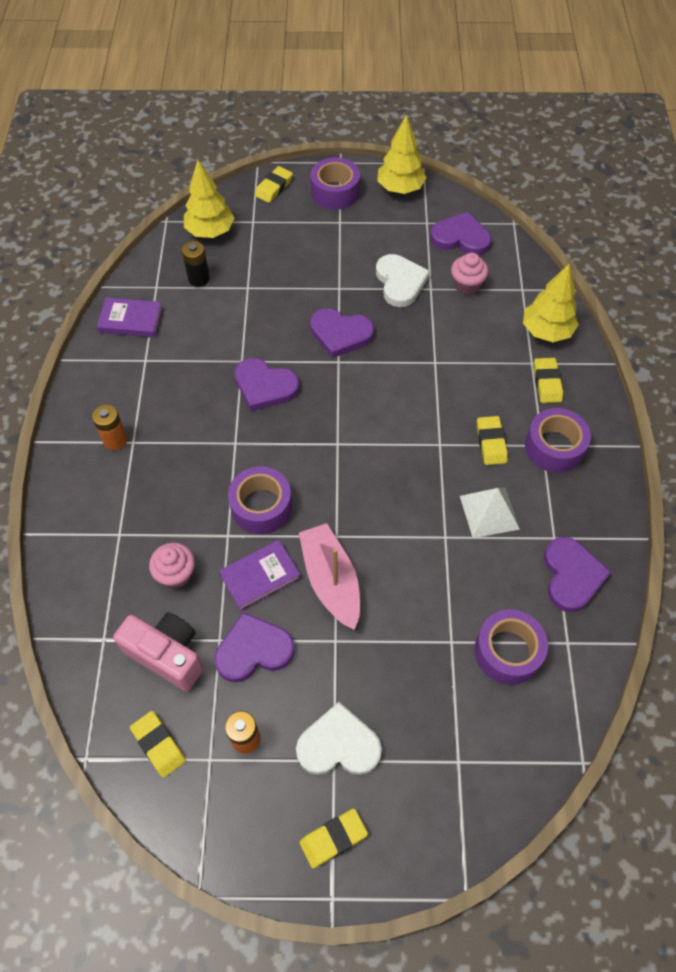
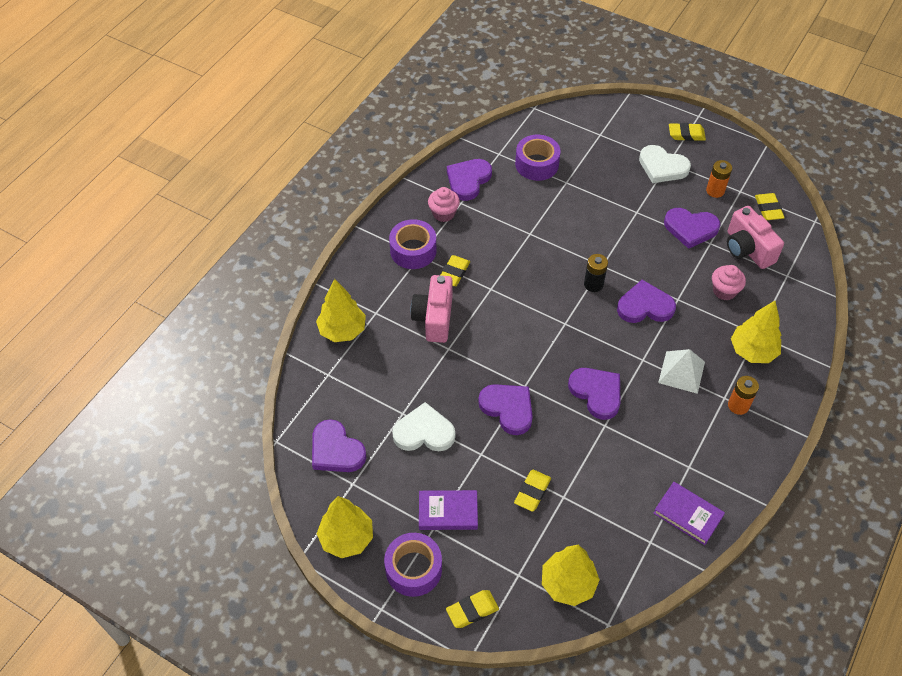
camera: 150 degrees left, 5 degrees down
black battery [182,241,210,287] -> black battery moved to [584,254,608,292]
purple book [219,540,301,611] -> purple book moved to [419,490,478,530]
purple tape [228,466,292,534] -> purple heart [617,280,676,323]
pink boat [299,523,360,630] -> none
white heart [376,254,430,307] -> white heart turned 75 degrees clockwise [392,402,455,451]
pink cupcake [451,253,488,295] -> pink cupcake moved to [428,187,460,222]
white pyramid [460,488,520,538] -> white pyramid moved to [658,349,705,394]
yellow eraser [534,358,563,403] -> yellow eraser moved to [514,470,551,512]
none -> pink camera [411,275,453,343]
none -> yellow tree [731,301,781,363]

